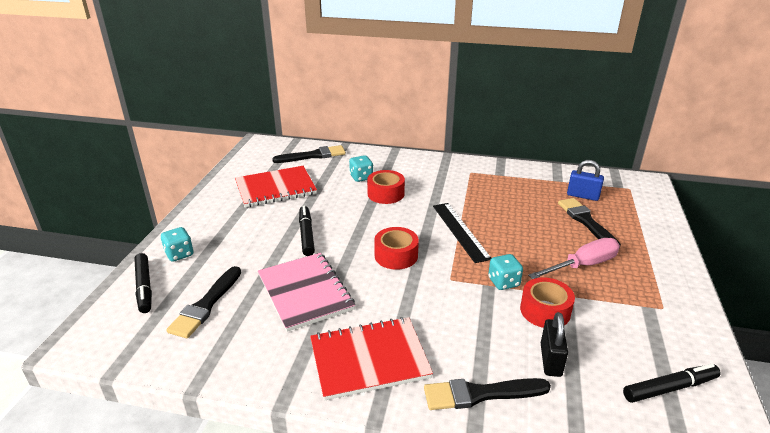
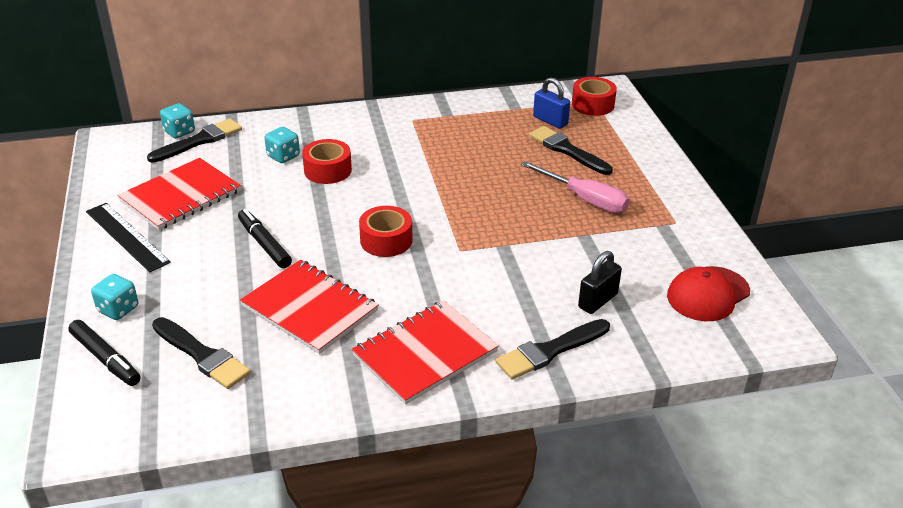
camera: 25 degrees left, 5 degrees up
black brush [166,266,241,338] -> black brush turned 45 degrees counterclockwise [152,317,251,389]
pink notebook [258,253,355,332] -> red notebook [240,260,379,354]
black ruler [433,203,491,263] -> black ruler moved to [86,203,171,272]
turquoise dice [488,254,523,290] -> turquoise dice moved to [160,103,195,138]
red tape [520,277,575,328] -> red tape moved to [572,77,617,116]
pink screwdriver [528,238,620,279] -> pink screwdriver turned 90 degrees clockwise [521,161,629,213]
black padlock [541,312,568,377] -> black padlock turned 60 degrees clockwise [578,251,622,314]
blue padlock [567,160,604,201] -> blue padlock turned 45 degrees clockwise [533,77,570,129]
black marker [623,364,721,403] -> red cap [667,266,750,321]

